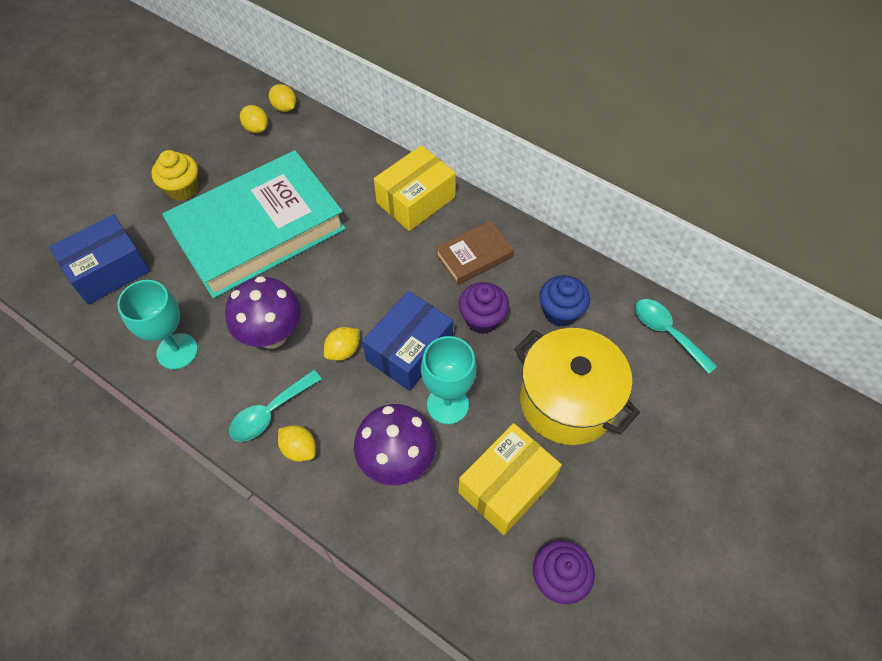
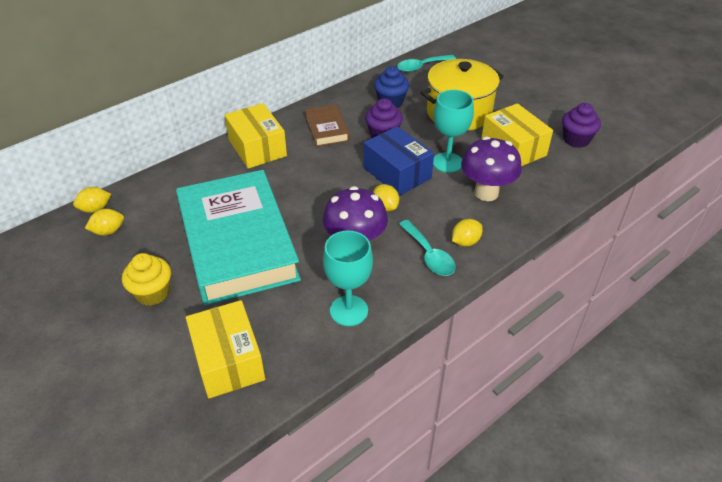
camera: 75 degrees left, 15 degrees down
blue box [50,214,150,305] -> yellow box [186,300,265,398]

